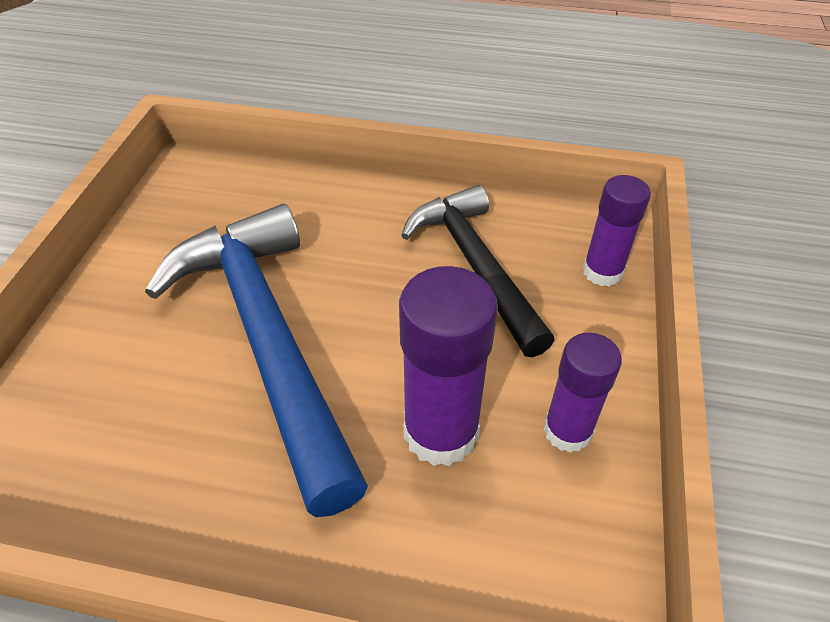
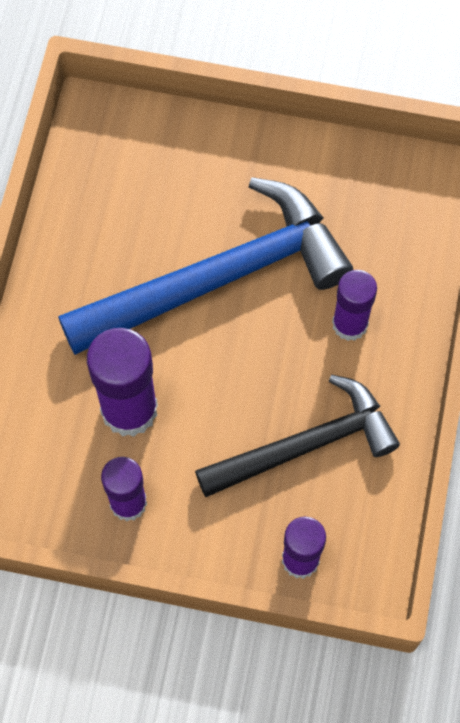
camera: 90 degrees right, 20 degrees up
none -> purple glue stick [332,270,377,341]

